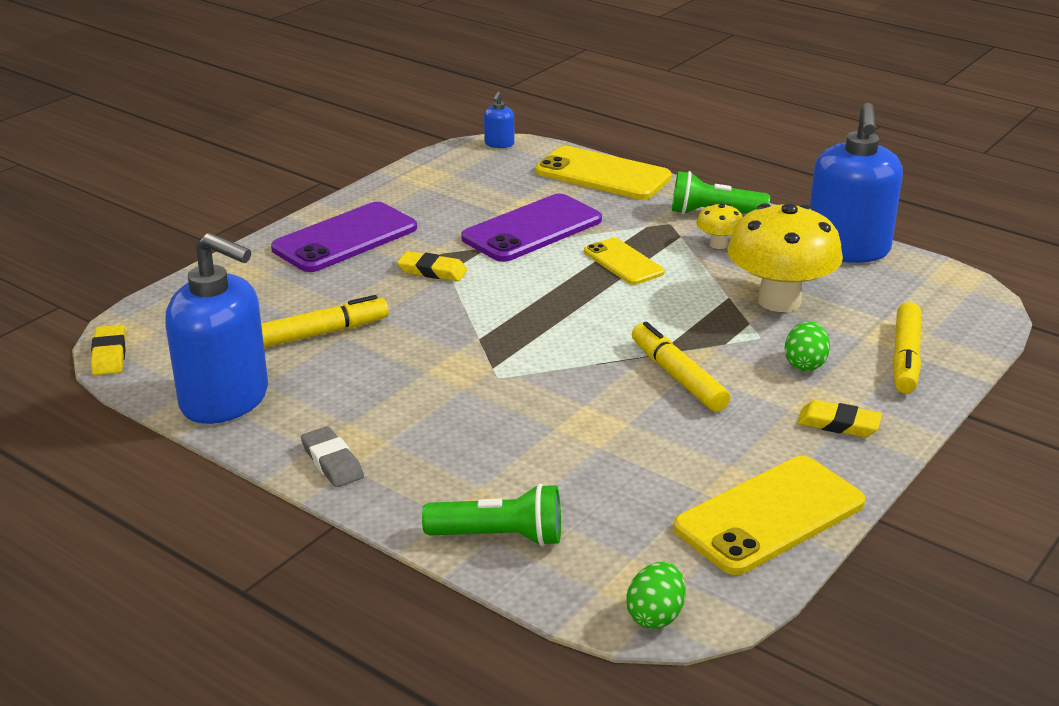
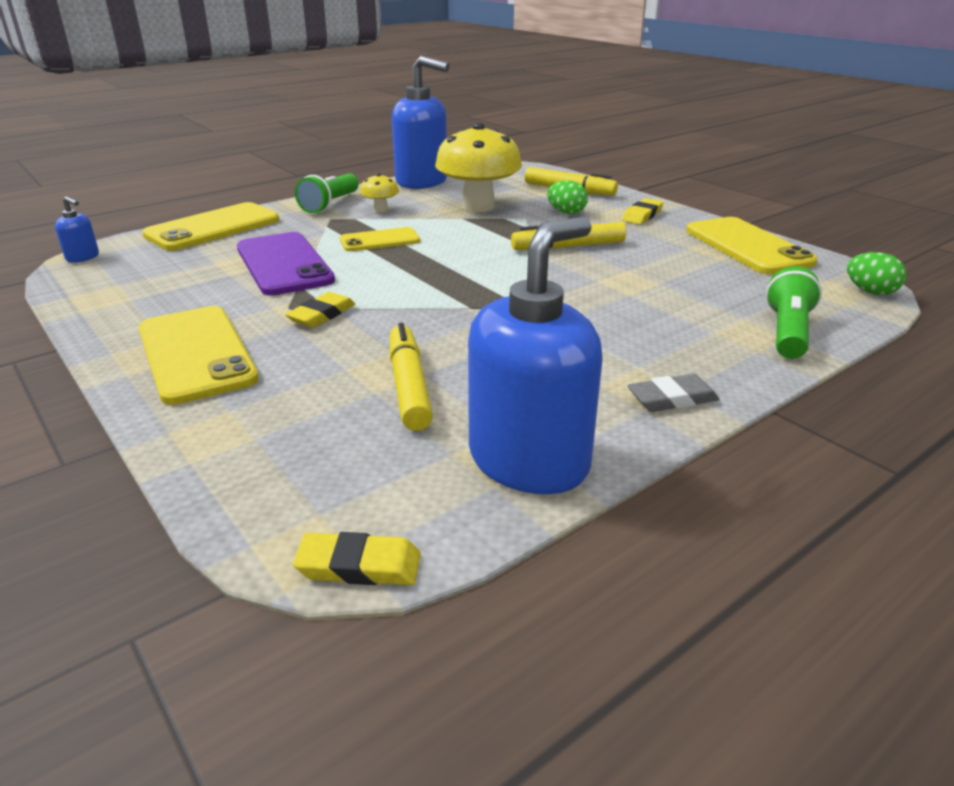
camera: 75 degrees left, 0 degrees up
purple phone [271,202,417,272] -> yellow phone [138,306,259,405]

